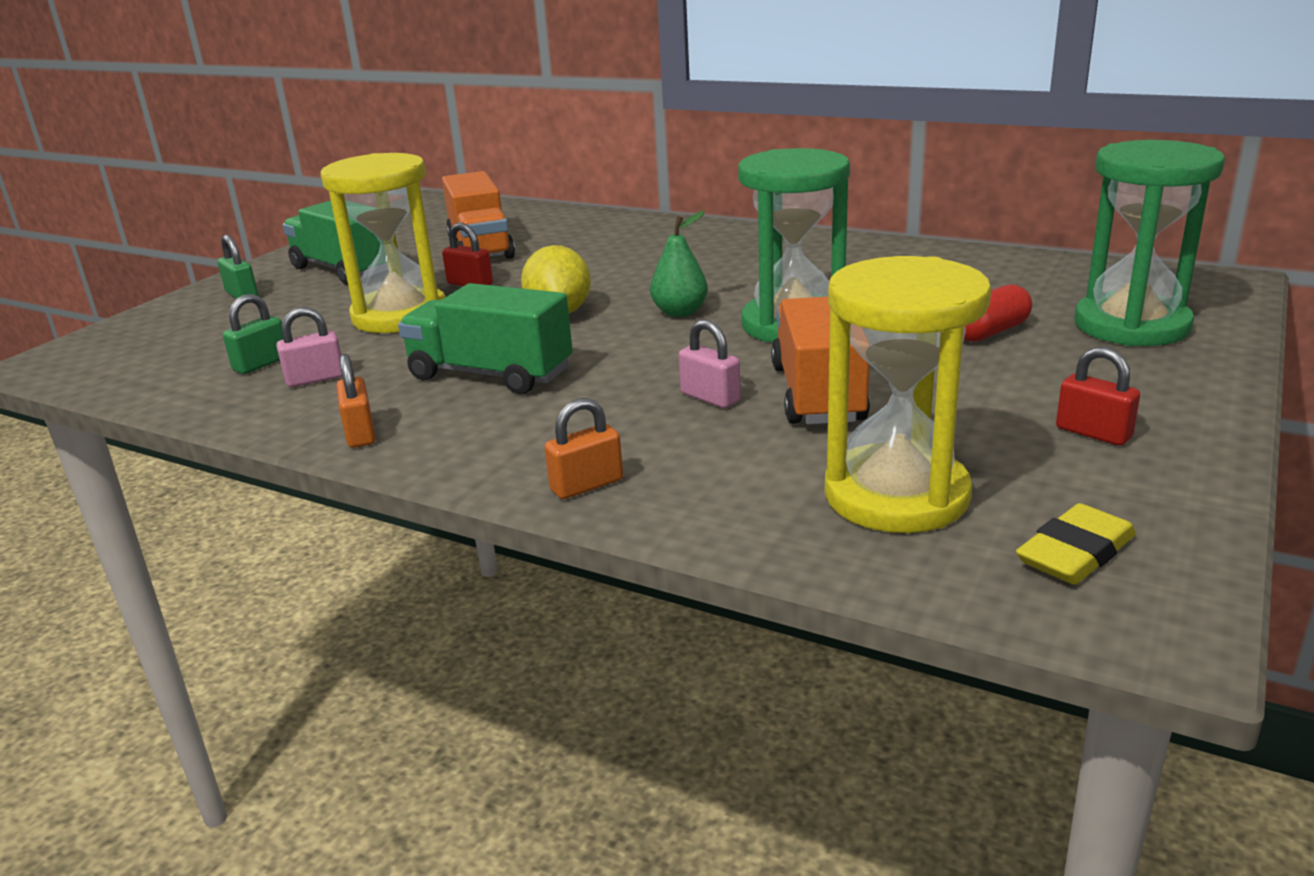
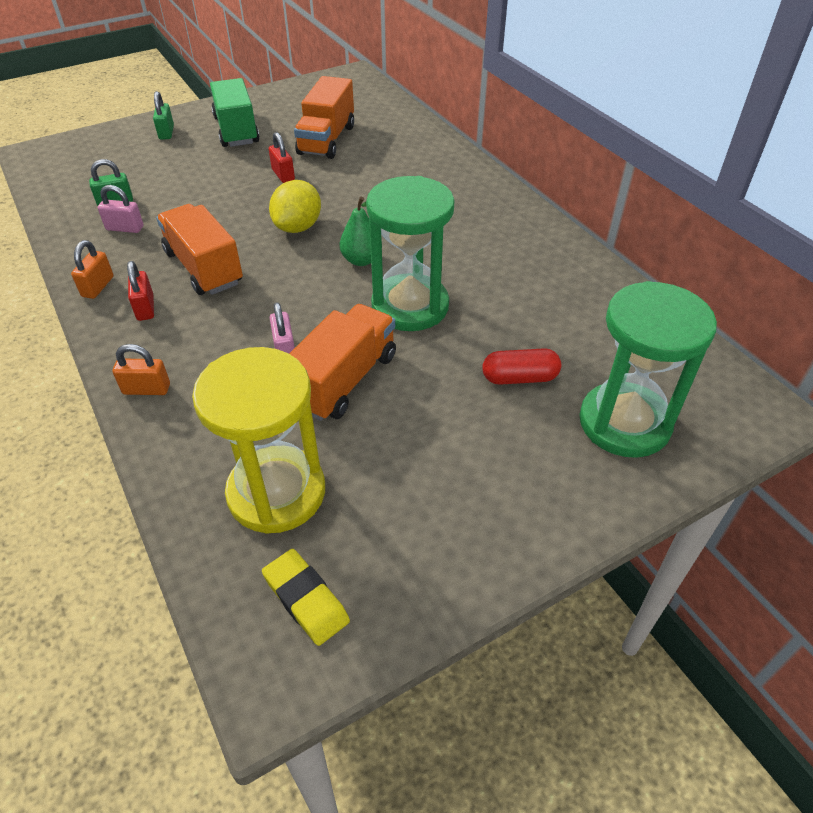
camera: 30 degrees right, 20 degrees up
yellow hourglass [320,153,446,333] -> none
green truck [398,283,573,394] -> orange truck [156,204,243,295]
yellow eraser [1016,503,1136,585] -> yellow eraser turned 60 degrees clockwise [262,549,350,646]
red padlock [1056,347,1140,446] -> red padlock moved to [127,261,154,321]

